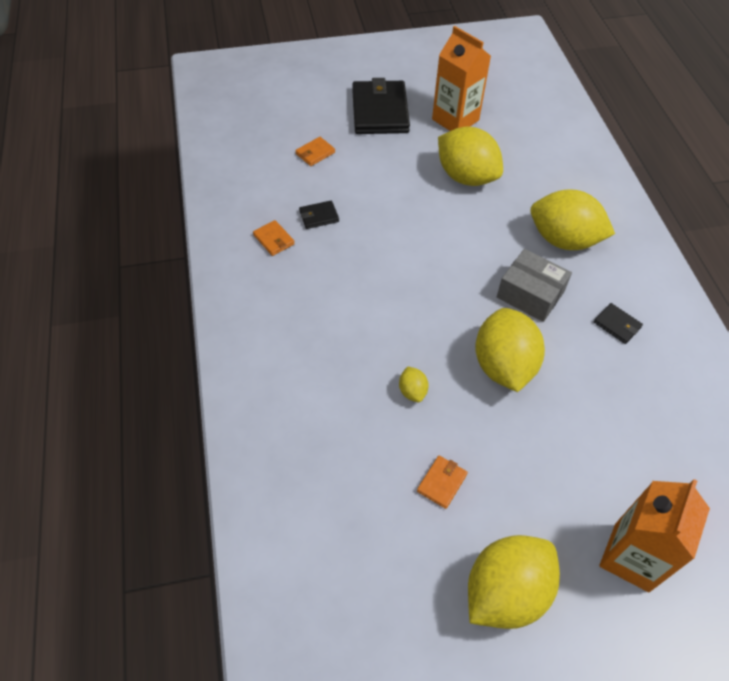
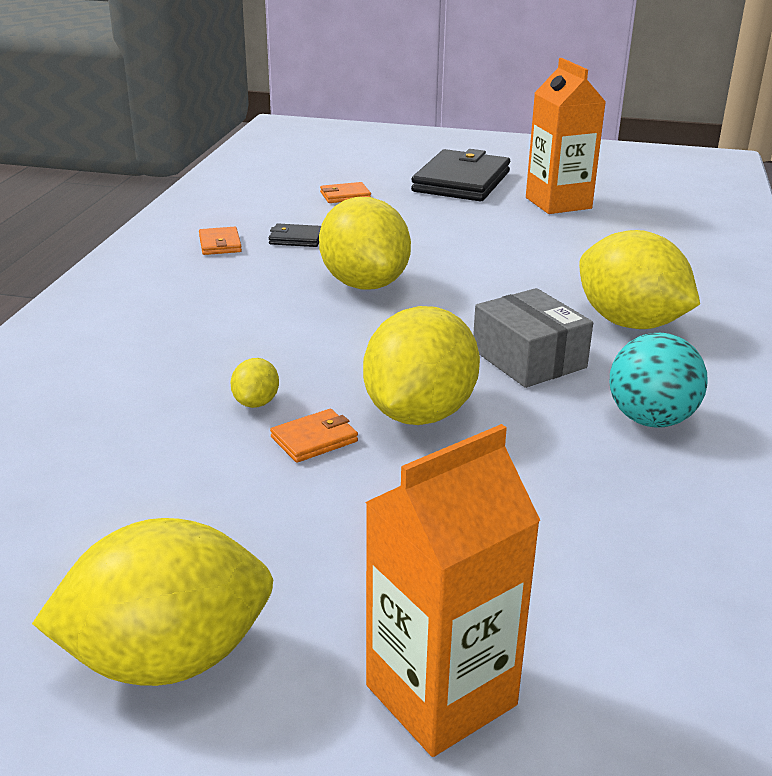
camera: 25 degrees right, 25 degrees down
orange wallet [417,456,468,509] -> orange wallet moved to [270,409,358,463]
yellow lemon [438,127,503,186] -> yellow lemon moved to [319,197,411,290]
black wallet [594,303,643,344] -> turquoise ball [610,333,708,428]

